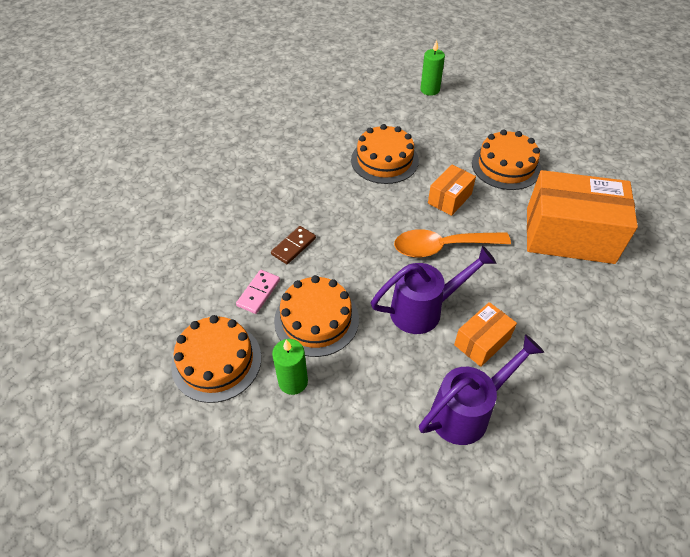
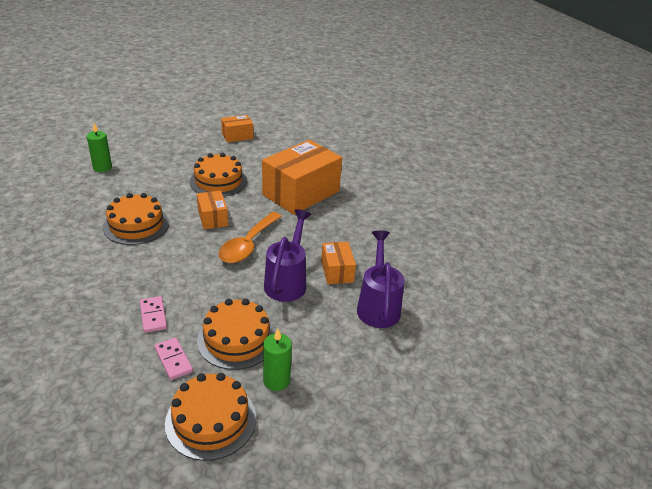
camera: 60 degrees left, 15 degrees down
brown domino [271,226,316,264] -> pink domino [140,296,167,333]
none -> orange box [221,115,253,142]

